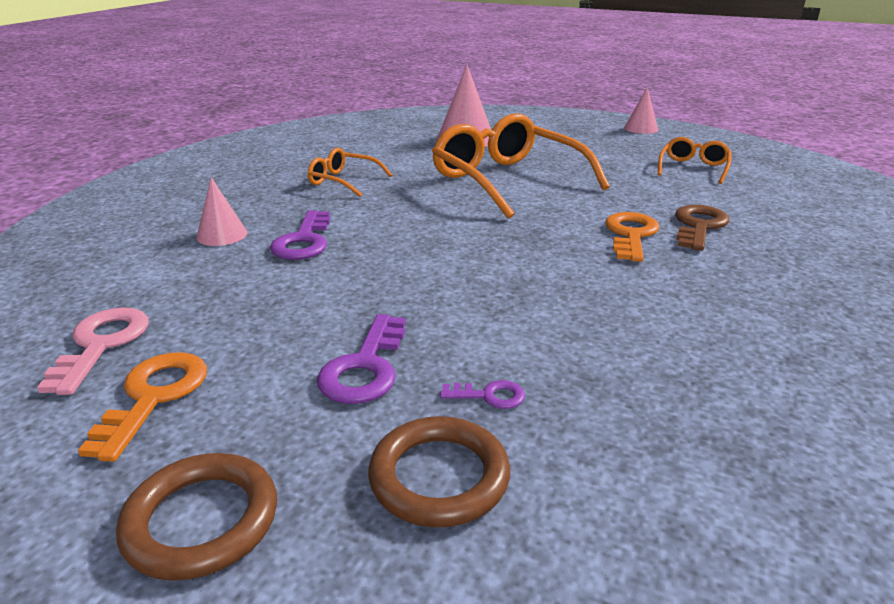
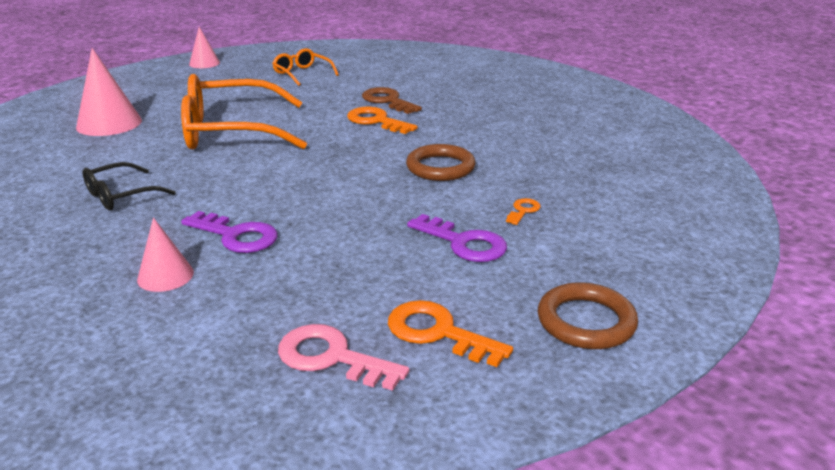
camera: 65 degrees left, 0 degrees up
orange glasses [308,148,392,197] -> black glasses [83,162,176,210]
brown ring [368,416,510,528] -> brown ring moved to [406,144,476,181]
purple key [440,380,525,409] -> orange key [506,198,541,225]

